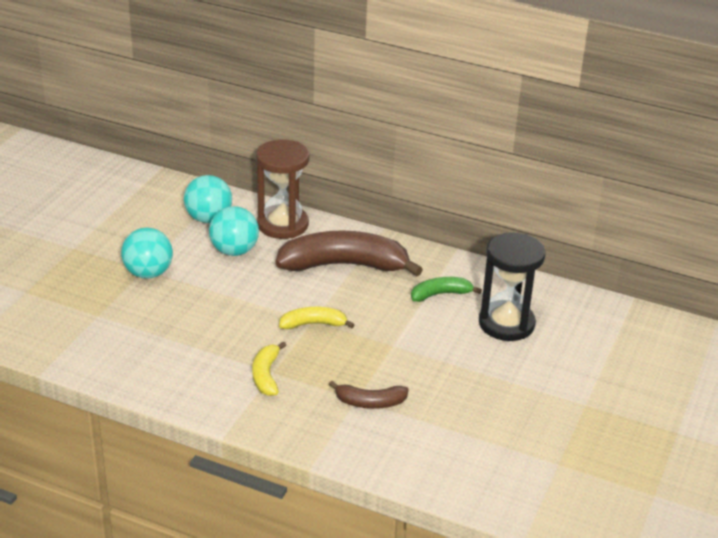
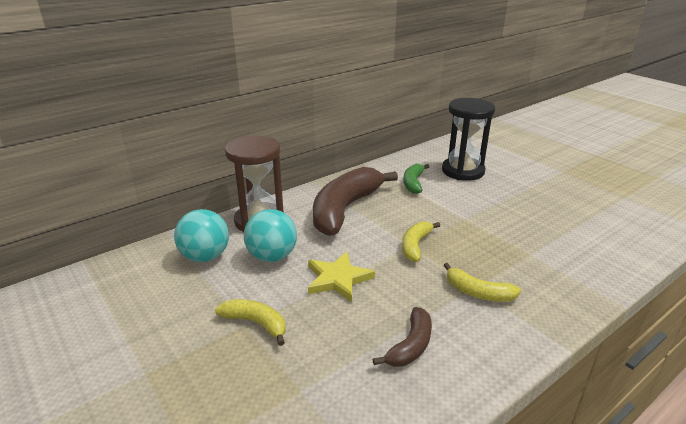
camera: 60 degrees left, 5 degrees down
turquoise ball [121,228,173,279] -> yellow banana [215,299,286,346]
brown banana [329,381,409,409] -> brown banana moved to [372,307,432,367]
none -> yellow star [308,252,375,302]

